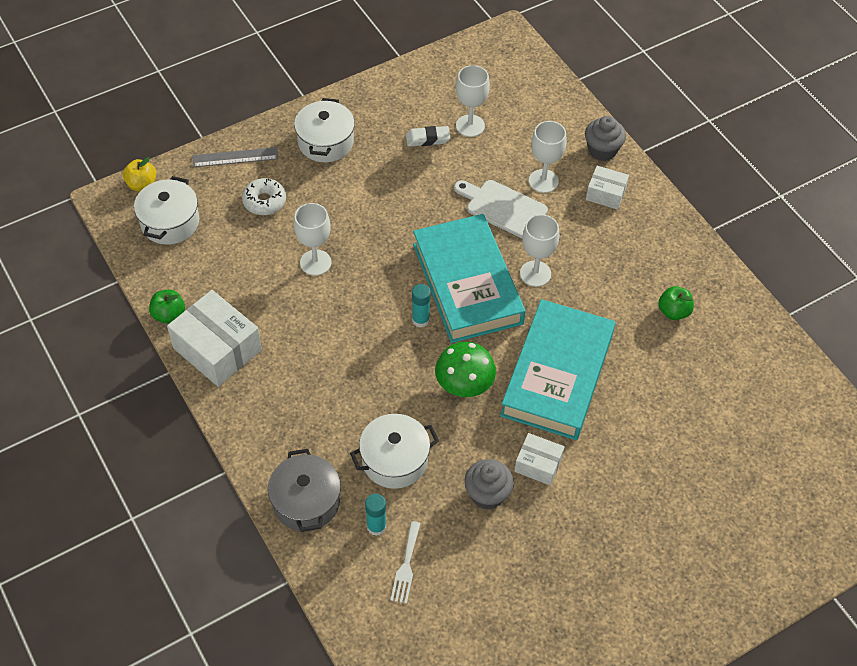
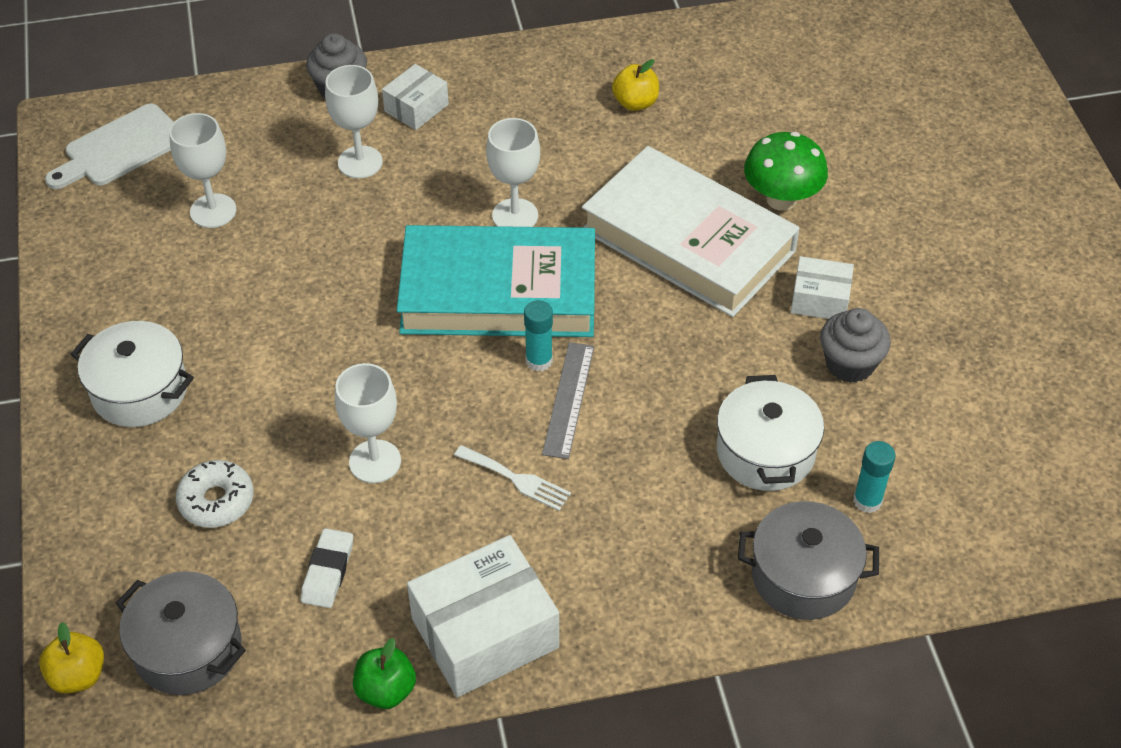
camera: 70 degrees left, 5 degrees down
white pot [134,176,199,245] -> grey pot [116,571,246,695]
grey ruler [193,147,278,167] -> grey ruler moved to [542,342,594,459]
white fork [390,521,421,604] -> white fork moved to [454,445,571,511]
white eraser [406,126,450,147] -> white eraser moved to [301,528,353,608]
green mushroom [435,342,496,397] -> green mushroom moved to [744,132,828,211]
white cutting board [454,180,548,238] -> white cutting board moved to [45,104,174,189]
turquoise book [500,299,615,440] -> white book [582,146,800,317]
white box [514,433,565,485] -> white box turned 60 degrees clockwise [791,256,854,319]
green apple [658,286,694,320] -> yellow apple [612,59,659,111]

